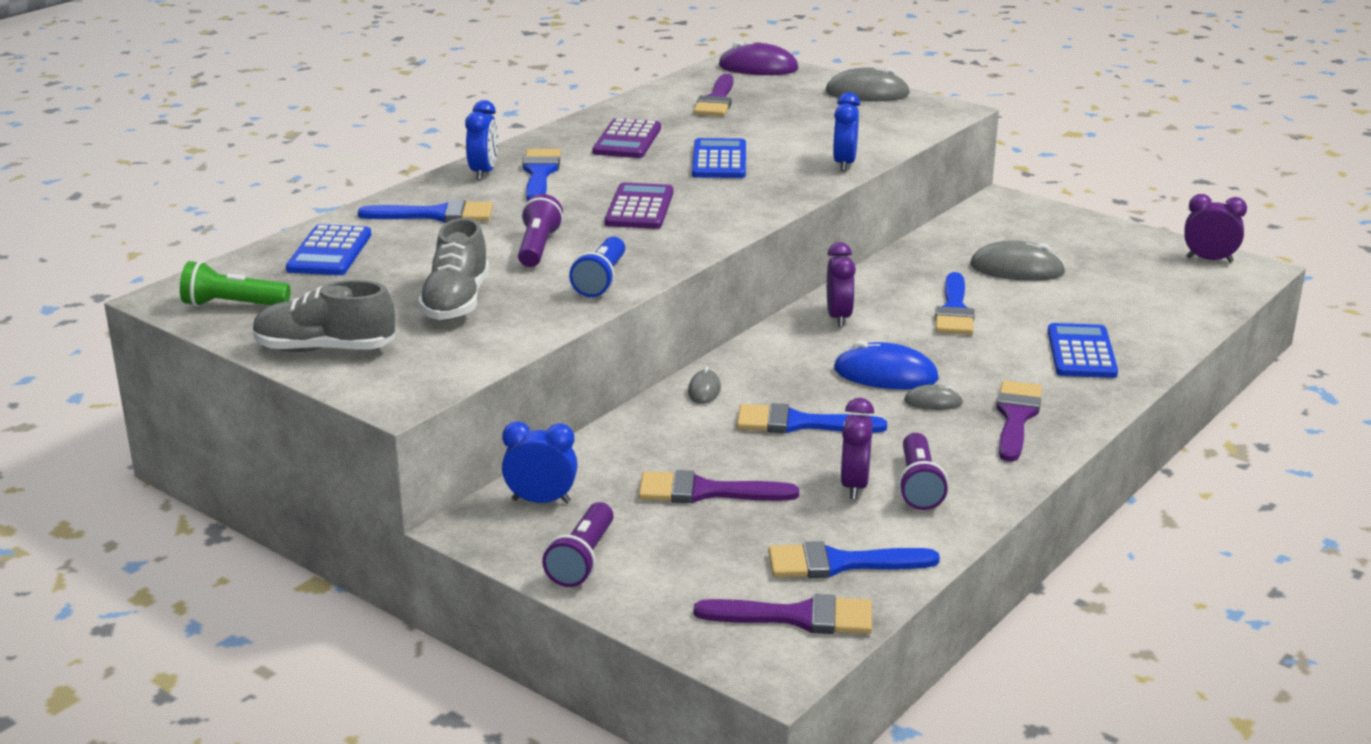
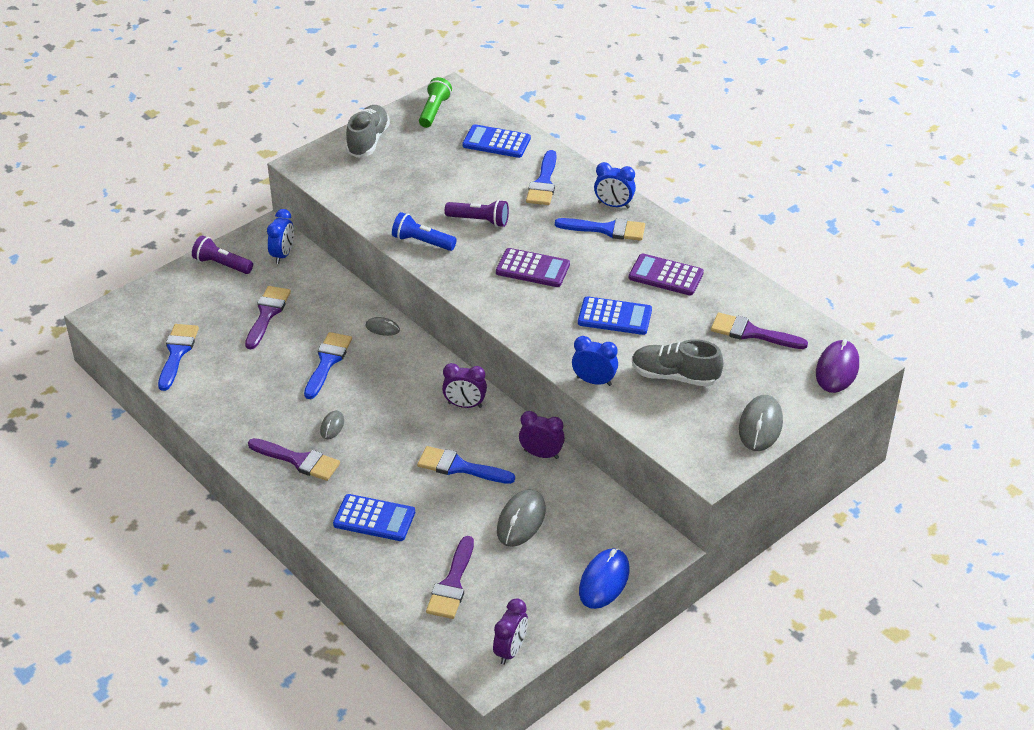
camera: 100 degrees right, 15 degrees up
grey shoe [418,218,489,320] -> grey shoe moved to [632,339,723,387]
purple brush [694,594,872,634] -> purple brush moved to [426,536,474,619]
blue mouse [834,341,939,389] -> blue mouse moved to [579,548,629,609]
purple clock [840,398,874,499] -> purple clock moved to [519,411,565,459]
purple flashlight [898,433,948,510] -> none

